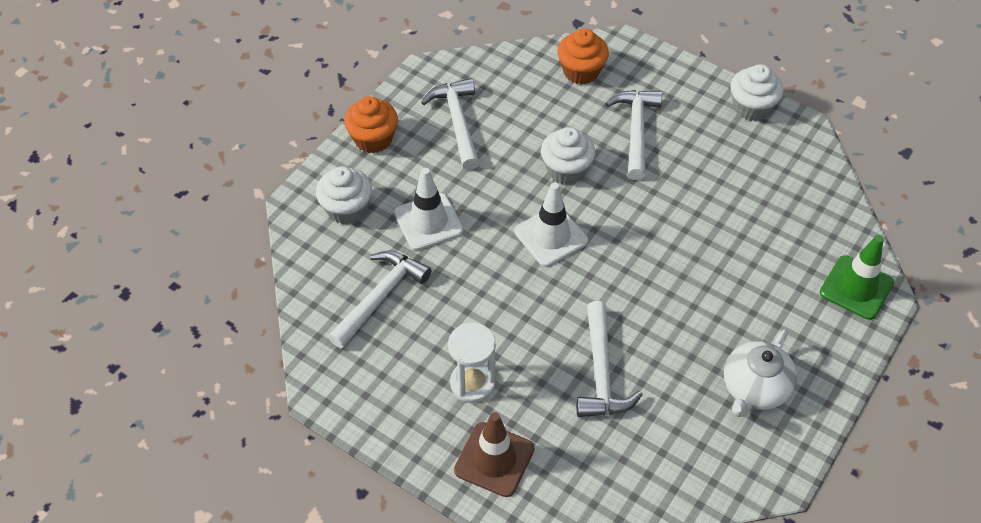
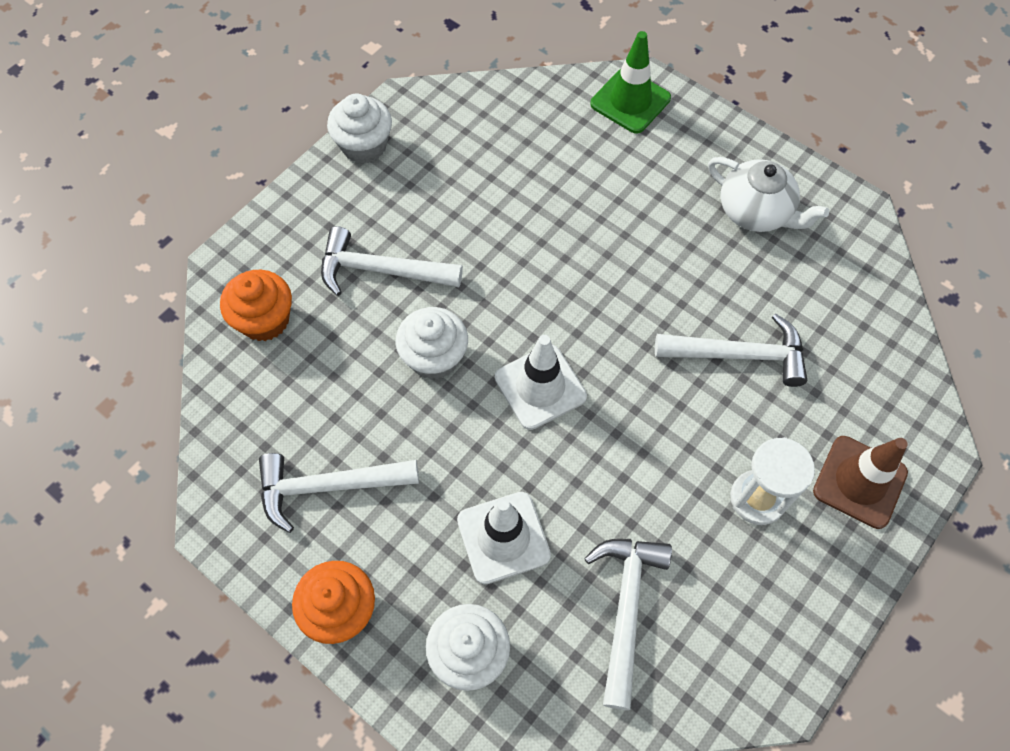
camera: 85 degrees left, 10 degrees up
white hammer [328,251,432,349] -> white hammer turned 60 degrees clockwise [584,539,672,710]

